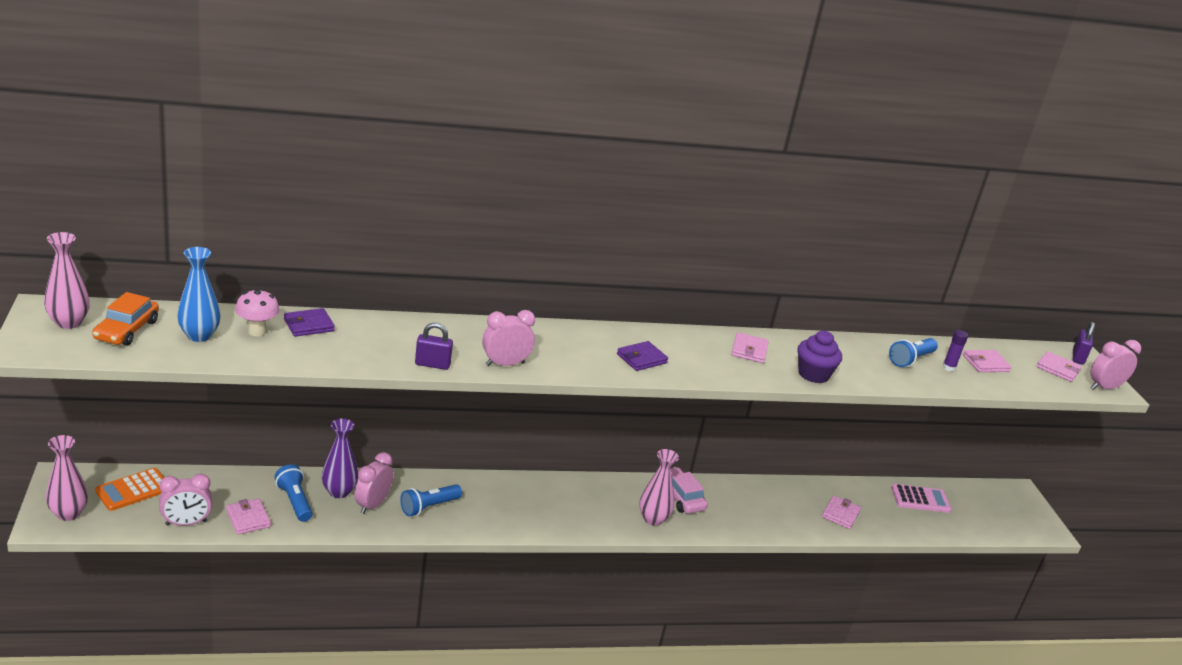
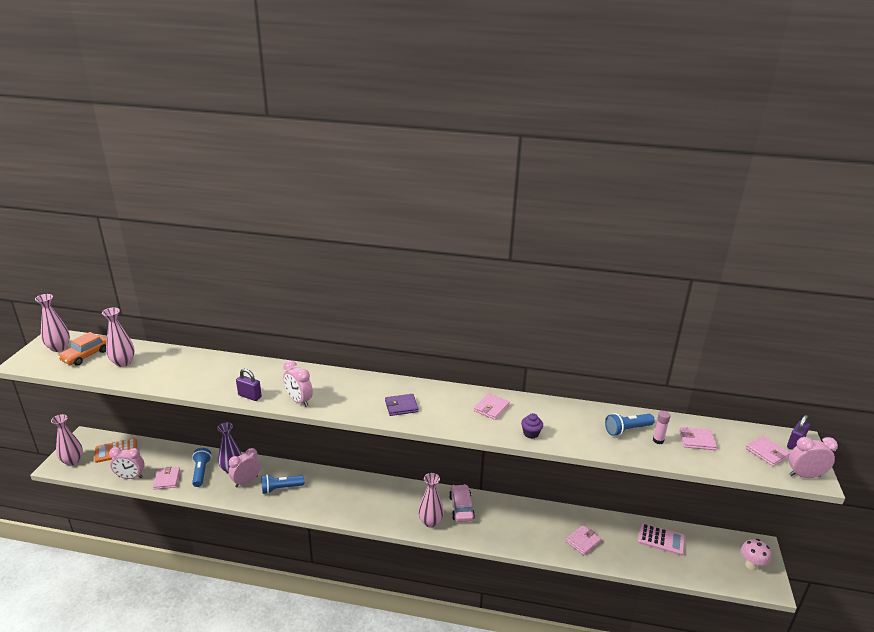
camera: 25 degrees right, 0 degrees up
blue vase [177,247,221,342] -> pink vase [102,307,135,367]
pink mushroom [235,289,279,336] -> pink mushroom moved to [741,539,772,570]
purple wallet [284,308,335,337] -> none
pink clock [482,310,535,366] -> pink clock turned 135 degrees counterclockwise [283,360,313,407]
purple cupcake [798,330,842,383] -> purple cupcake [521,413,543,439], size x0.62
purple glue stick [943,330,968,372] -> pink glue stick [653,411,670,444]

